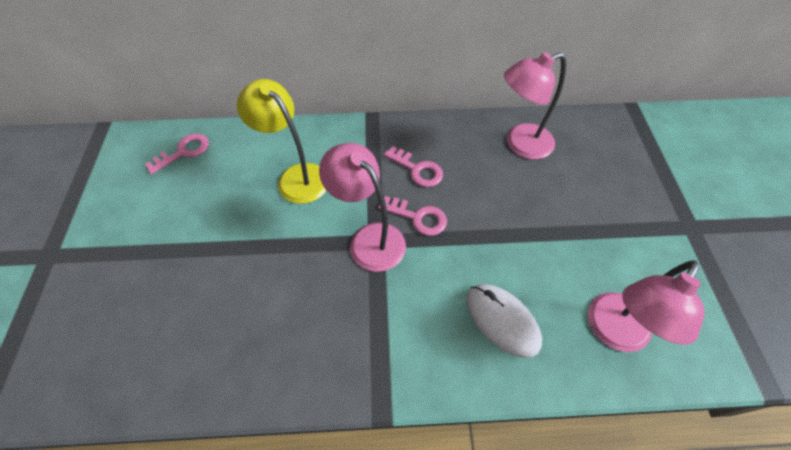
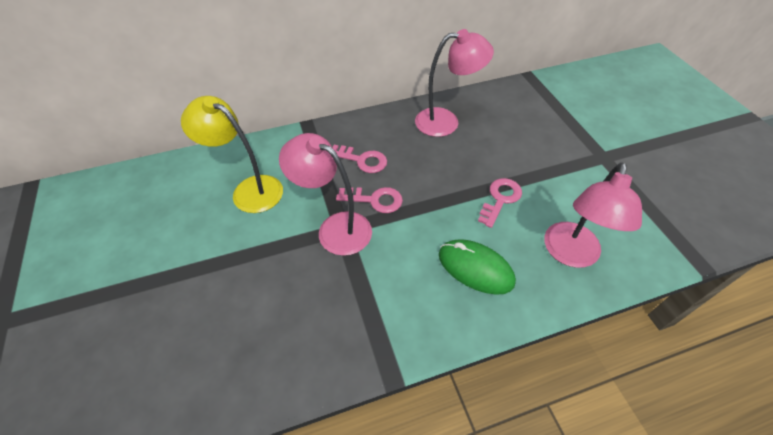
camera: 15 degrees left, 5 degrees down
pink key [145,133,209,175] -> pink key moved to [478,178,522,228]
white mouse [466,284,542,358] -> green mouse [439,239,516,295]
pink lamp [504,52,566,159] -> pink lamp turned 150 degrees counterclockwise [415,29,494,137]

